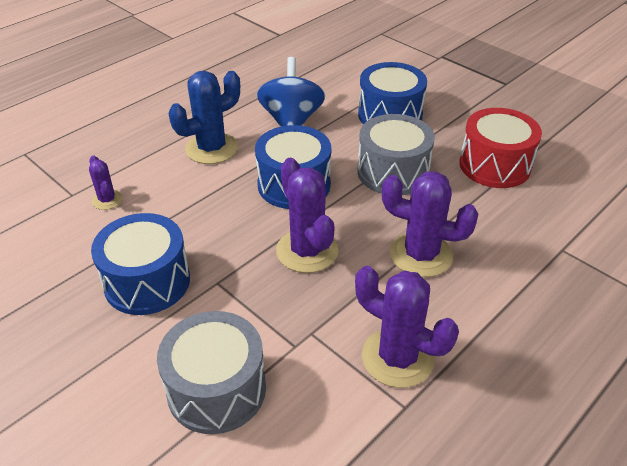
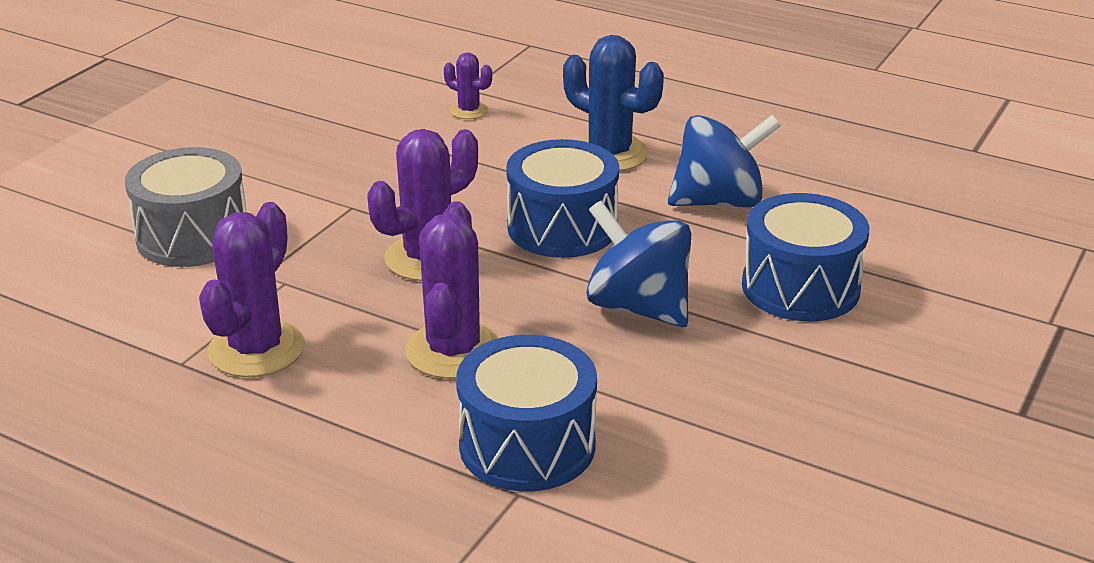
camera: 75 degrees right, 10 degrees down
purple cactus [89,155,123,210] -> purple cactus turned 75 degrees clockwise [444,52,492,119]
blue drum [91,213,190,315] -> blue drum moved to [456,335,597,491]
grey drum [358,114,435,195] -> blue spinning top [586,200,691,327]
red drum [459,108,542,188] -> none

